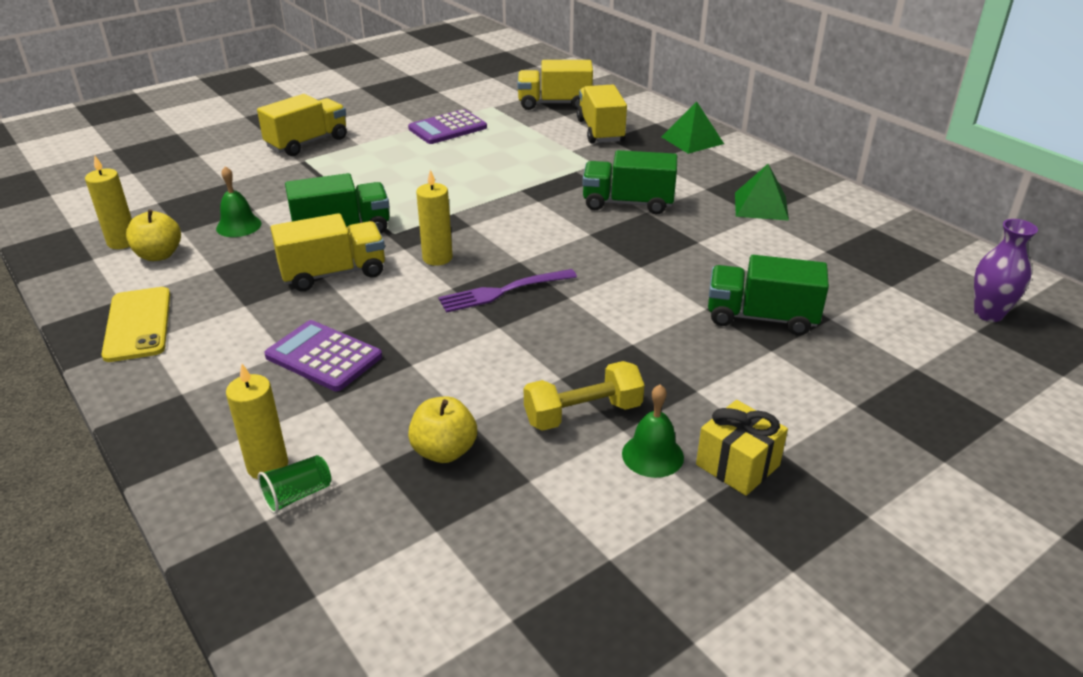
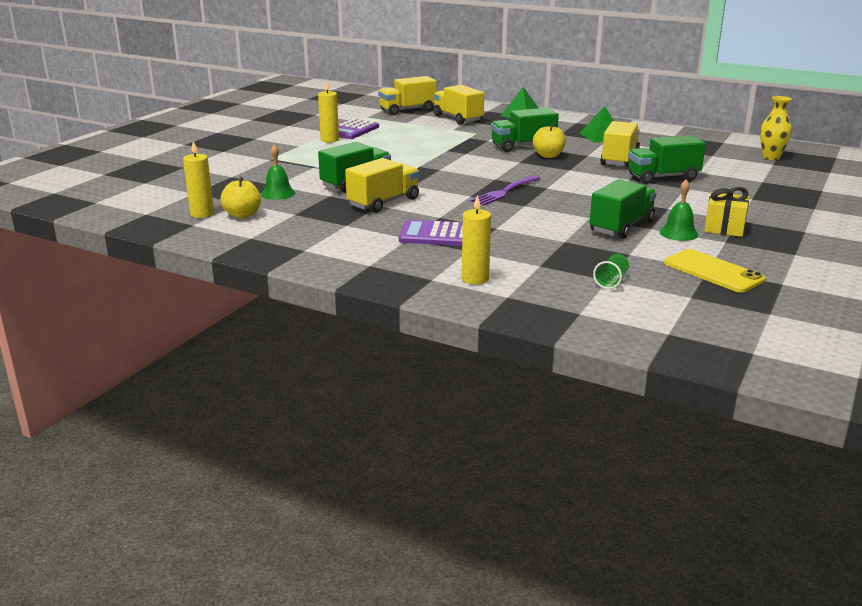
camera: 25 degrees left, 10 degrees down
yellow phone [101,287,170,362] -> yellow phone moved to [664,249,766,293]
yellow truck [257,94,347,156] -> yellow truck moved to [600,121,640,168]
green cup [258,455,331,514] -> green cup moved to [593,254,629,289]
yellow apple [408,396,477,463] -> yellow apple moved to [533,123,566,158]
yellow candle [416,169,453,266] -> yellow candle moved to [318,80,339,142]
yellow dumbbell [524,361,644,431] -> green truck [590,179,657,239]
purple vase [974,219,1038,322] -> yellow vase [760,96,792,160]

